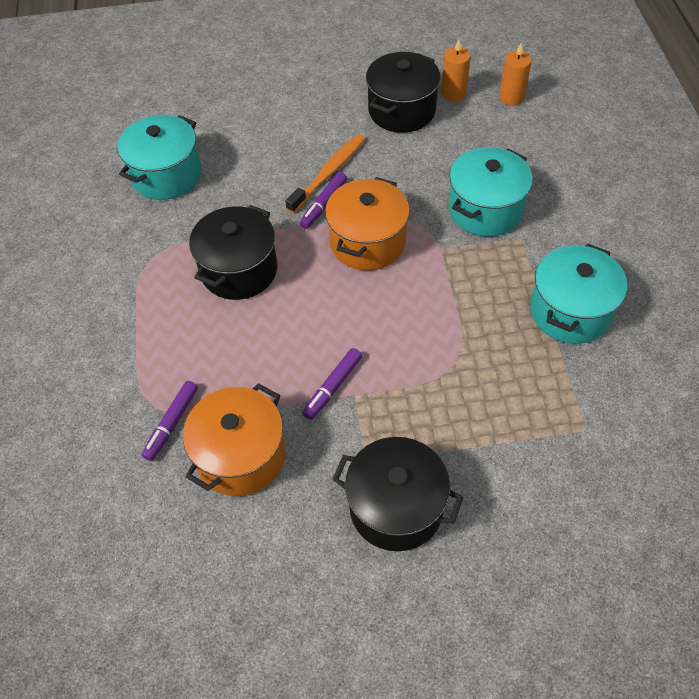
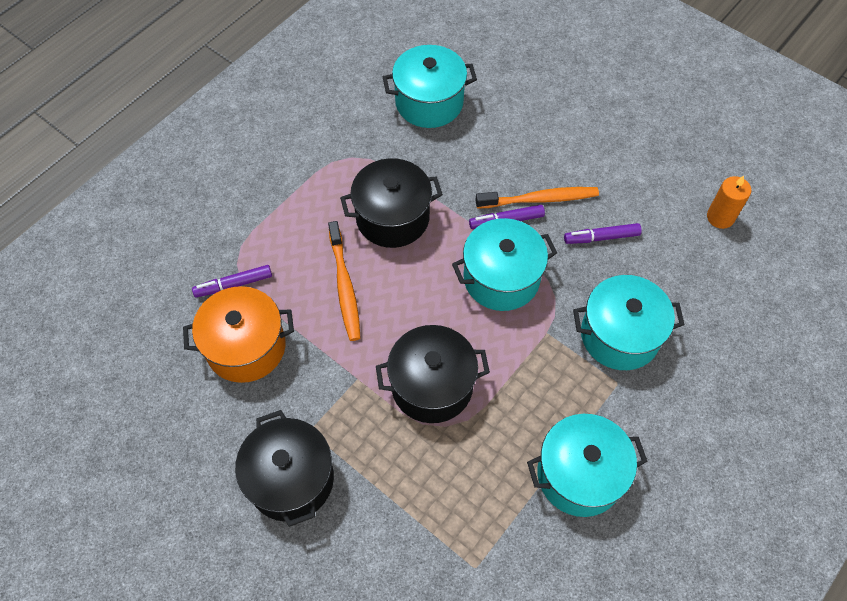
camera: 45 degrees right, 5 degrees up
purple marker [303,348,362,420] -> purple marker moved to [564,223,642,244]
orange pot [325,177,410,271] -> turquoise pot [452,218,557,311]
black pot [366,52,440,133] -> black pot moved to [376,325,490,423]
orange candle [499,43,532,106] -> none
none -> orange toothbrush [328,221,360,341]

